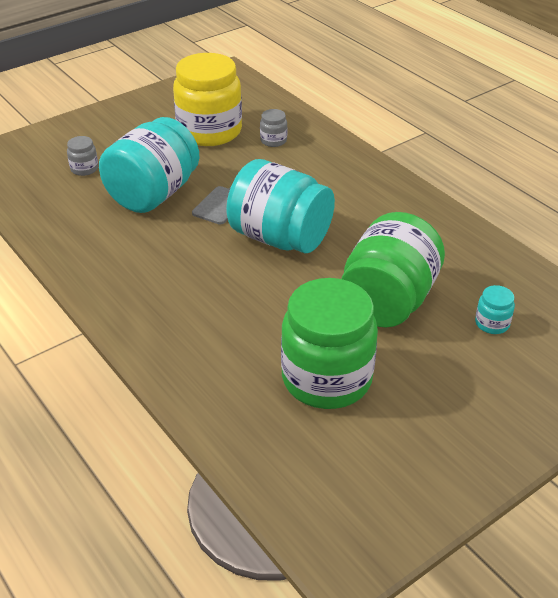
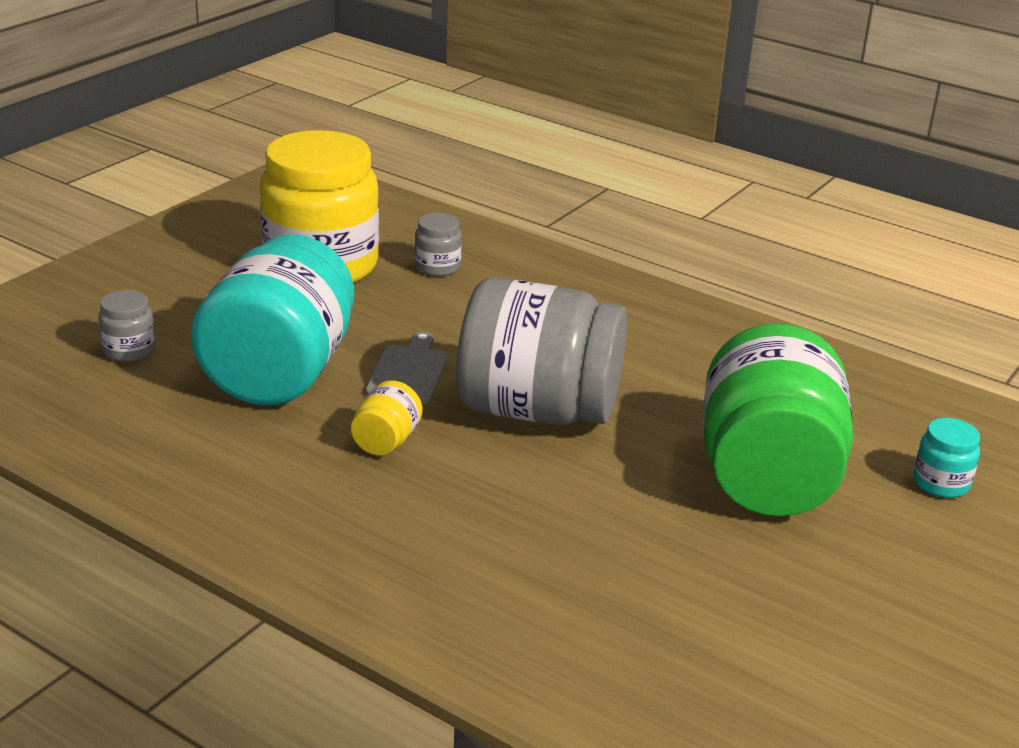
camera: 20 degrees left, 10 degrees down
turquoise jar [226,159,335,253] -> grey jar [456,278,627,426]
green jar [281,278,378,409] -> none
none -> yellow jar [351,380,423,455]

